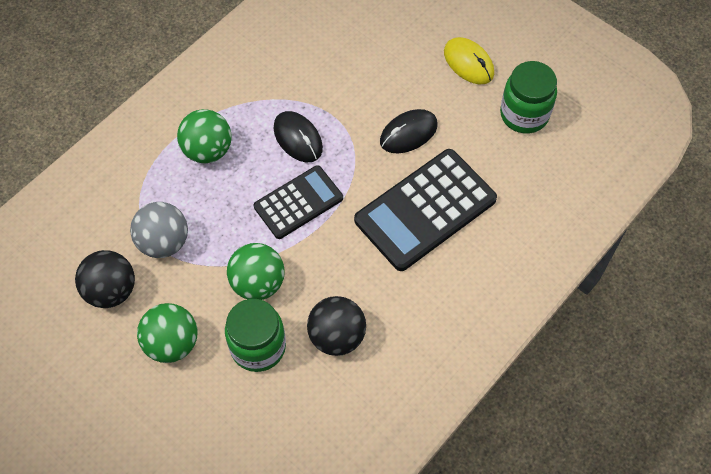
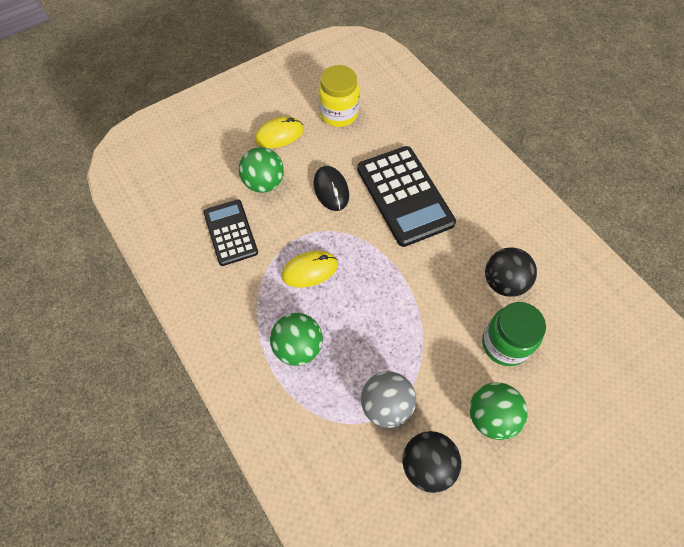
camera: 75 degrees left, 0 degrees up
green ball [227,243,285,300] -> green ball moved to [239,147,284,193]
black calculator [254,165,343,239] -> black calculator moved to [203,200,258,266]
black mouse [274,111,323,162] -> yellow mouse [281,251,338,288]
green jar [500,61,557,134] -> yellow jar [318,65,359,127]

